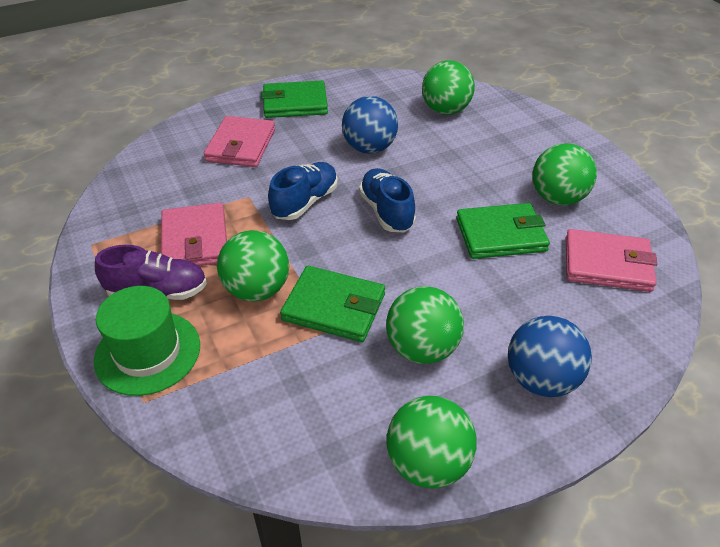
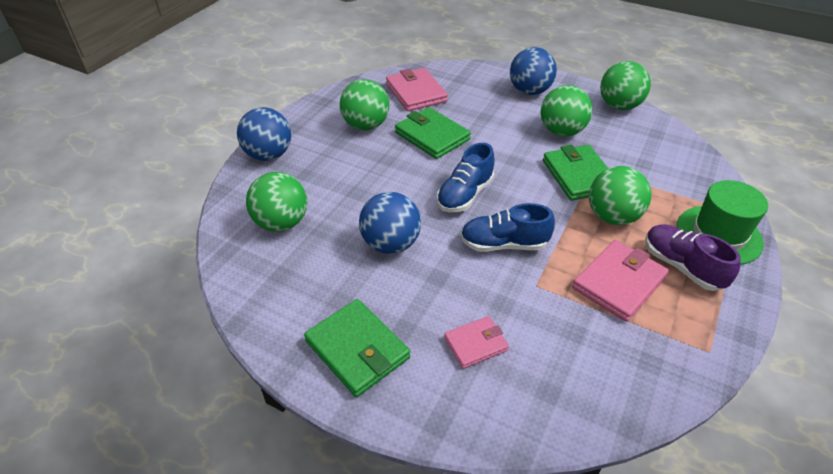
camera: 125 degrees left, 0 degrees up
pink wallet [204,116,275,167] -> pink wallet [444,316,509,369], size x0.61
none -> blue ball [237,107,291,161]

